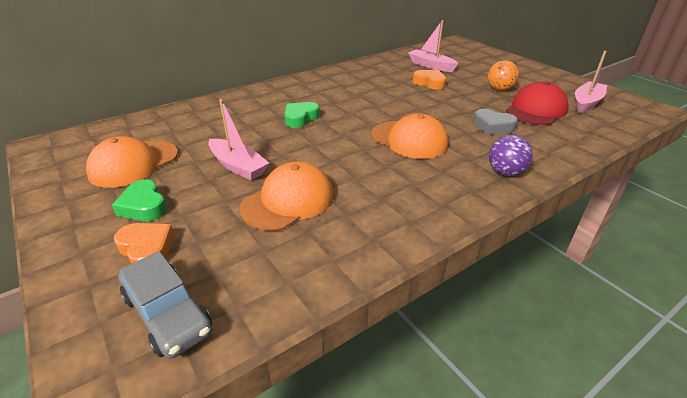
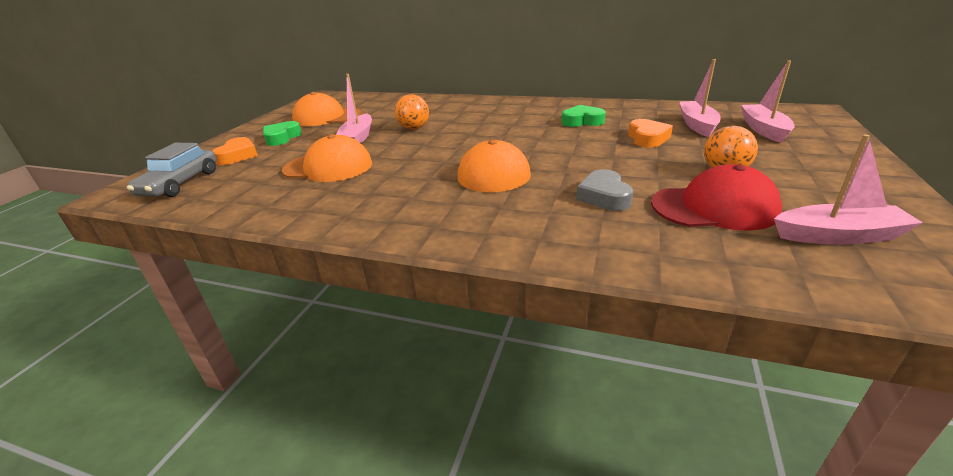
camera: 55 degrees right, 5 degrees down
green heart [285,102,320,128] -> green heart moved to [562,105,606,127]
purple ball [489,135,533,176] -> none
none -> orange ball [395,94,429,130]
none -> pink boat [741,61,795,143]

